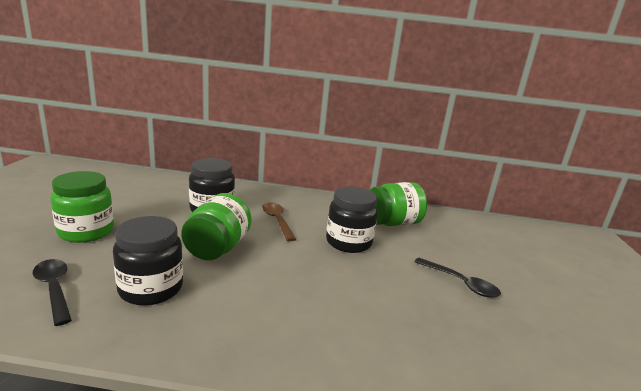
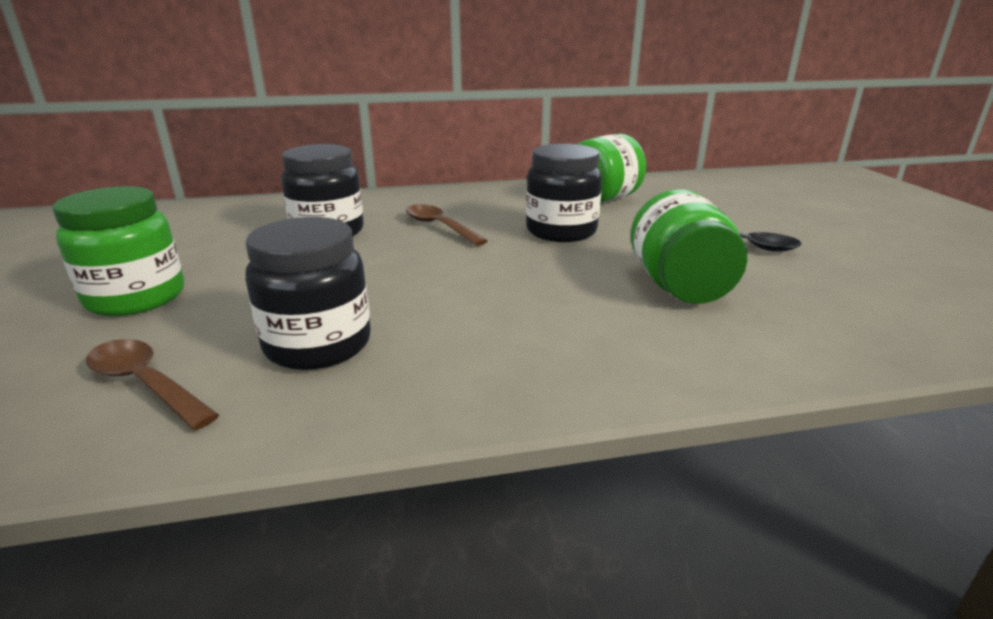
camera: 15 degrees left, 5 degrees up
black spoon [33,259,72,326] -> brown spoon [86,339,219,430]
green jar [181,193,252,260] -> green jar moved to [631,189,747,304]

